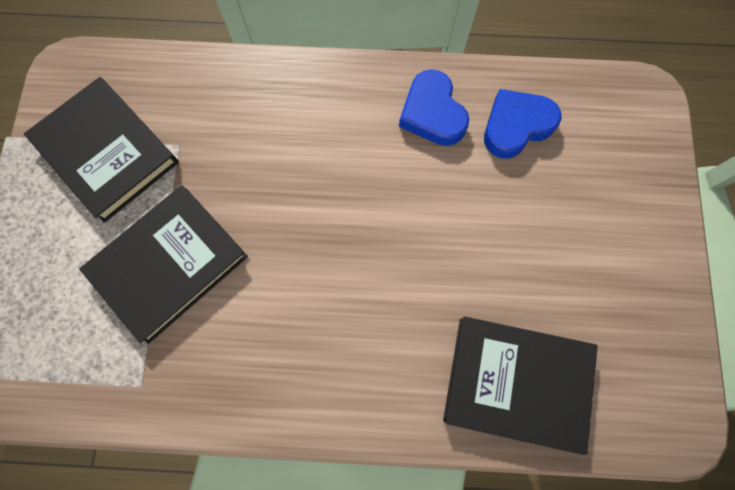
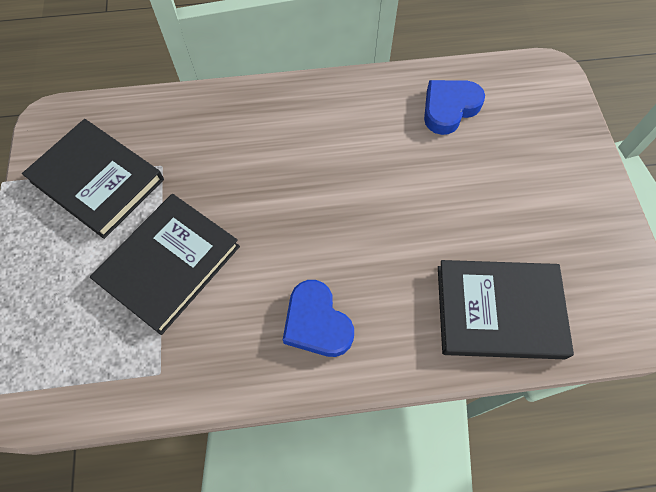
camera: 10 degrees left, 10 degrees down
blue heart [399,69,469,146] -> blue heart moved to [283,280,354,357]

